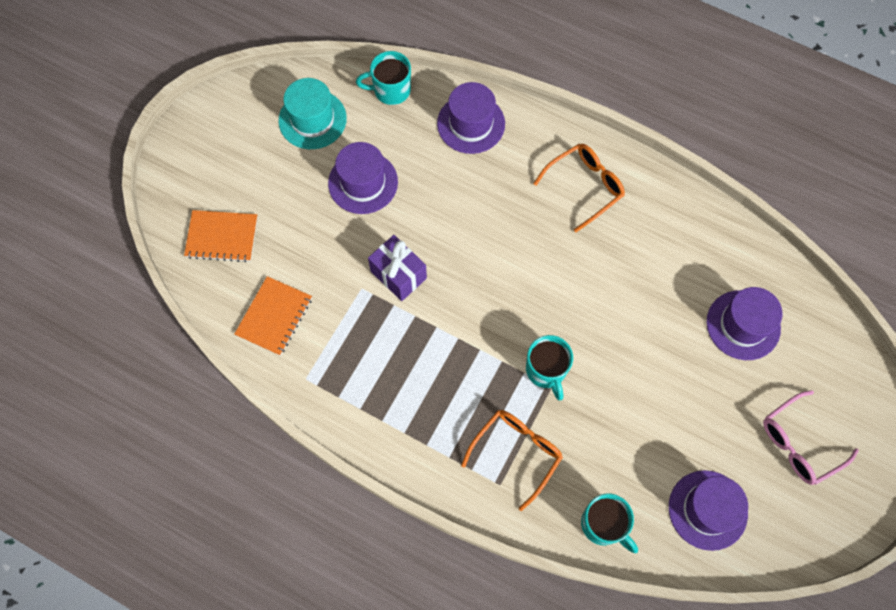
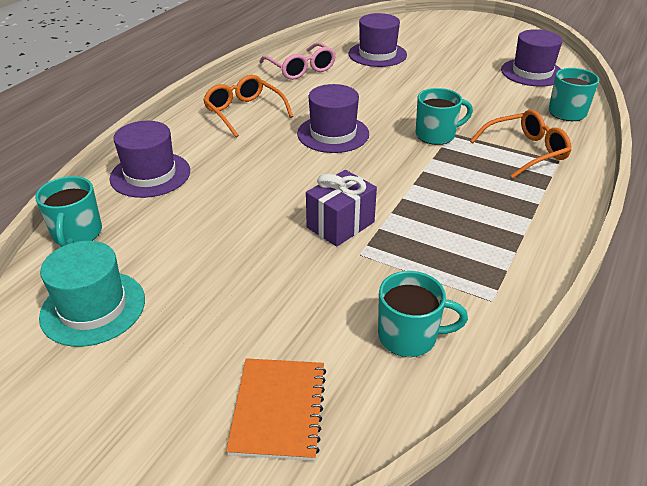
camera: 90 degrees left, 30 degrees down
orange notebook [234,276,312,356] -> turquoise mug [378,271,468,357]
purple hat [328,142,398,214] -> purple hat moved to [297,84,369,153]
orange glasses [461,410,563,511] -> orange glasses turned 120 degrees clockwise [470,110,571,178]
pink glasses [763,391,859,485] -> pink glasses moved to [259,42,336,80]

